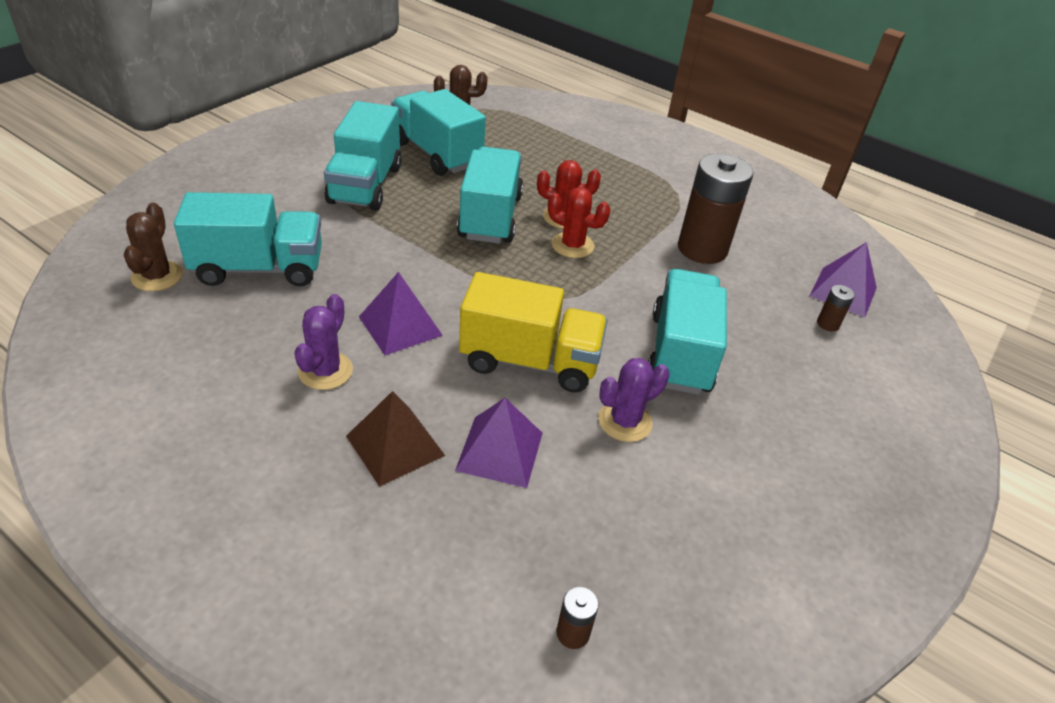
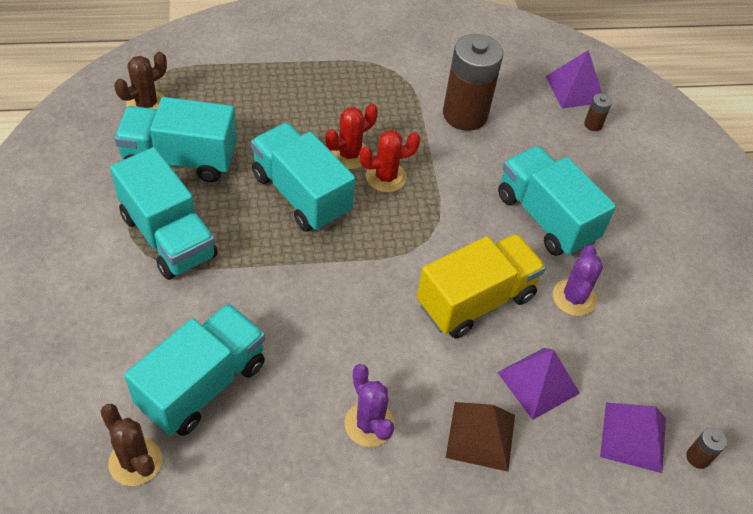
camera: 45 degrees left, 10 degrees up
purple pyramid [359,272,443,355] -> purple pyramid moved to [600,403,666,473]

